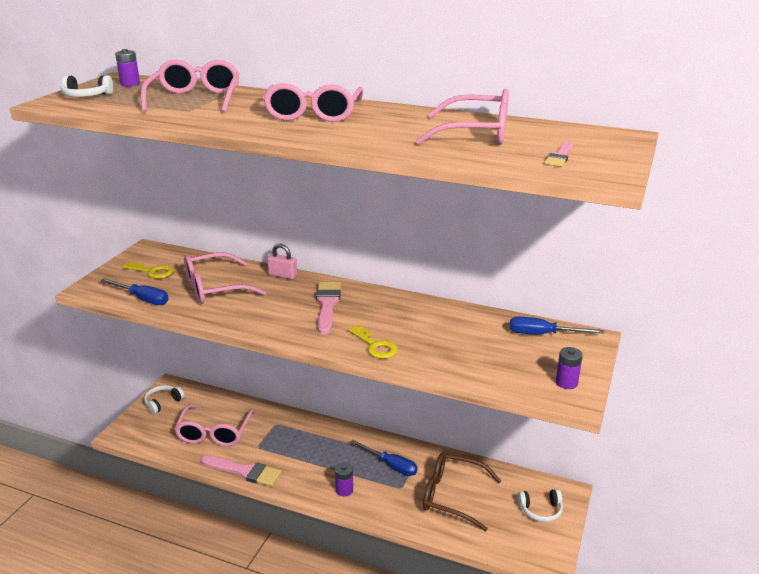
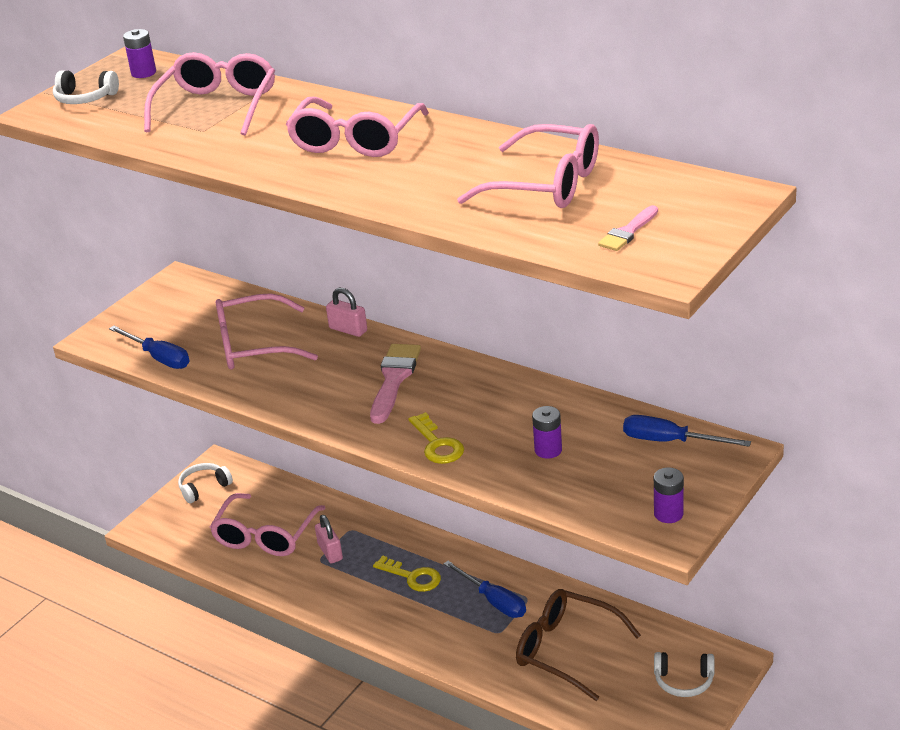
camera: 15 degrees right, 5 degrees up
yellow key [122,261,174,279] -> yellow key moved to [373,556,441,592]
pink brush [201,456,281,487] -> none
purple battery [335,462,353,496] -> purple battery moved to [532,406,562,459]
none -> pink padlock [315,515,343,563]

